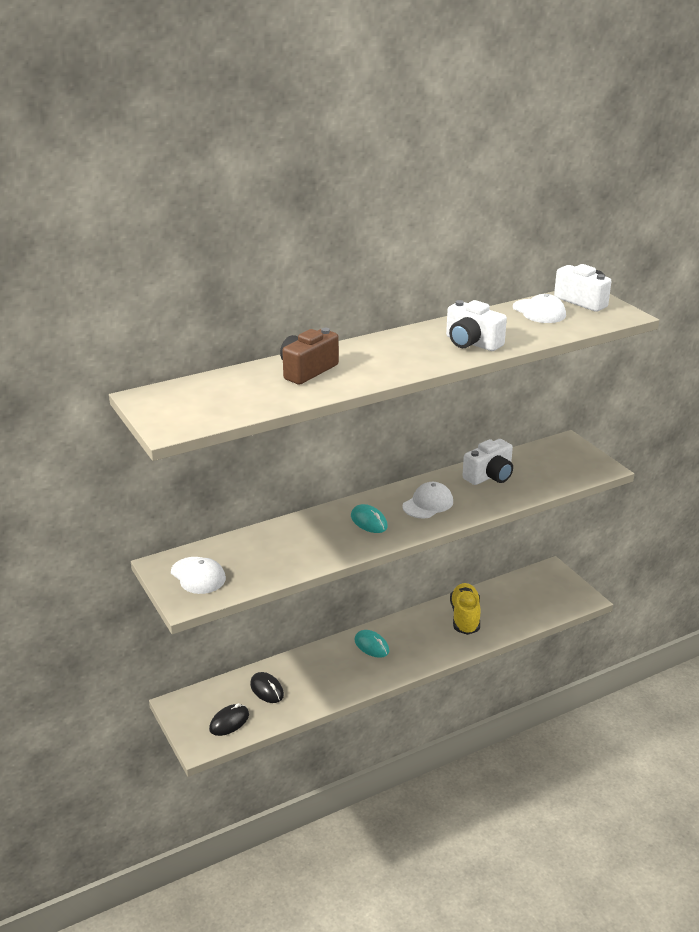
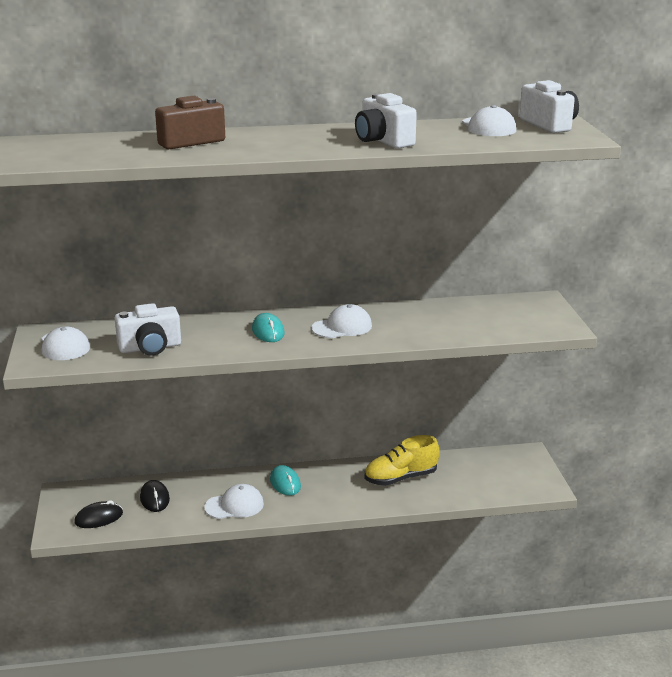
camera: 20 degrees right, 5 degrees down
yellow shoe [450,583,481,635] -> yellow shoe turned 135 degrees counterclockwise [365,435,439,486]
white camera [462,439,513,485] -> white camera moved to [115,303,181,356]
none -> white cap [204,484,264,519]

